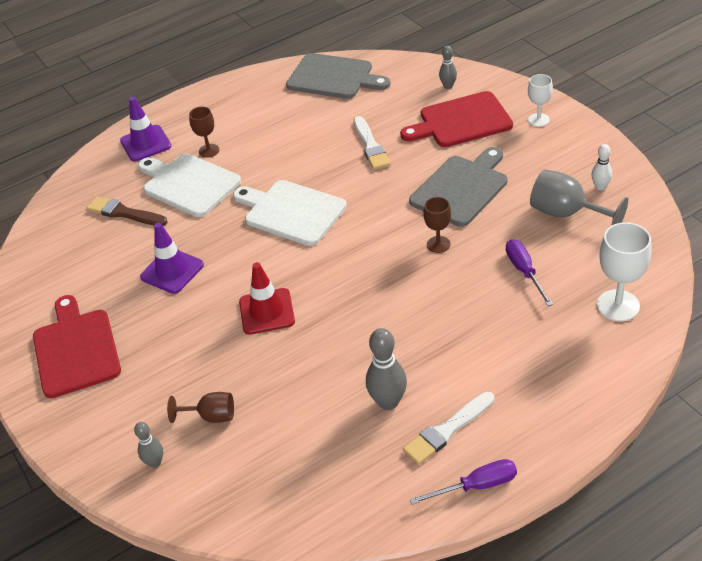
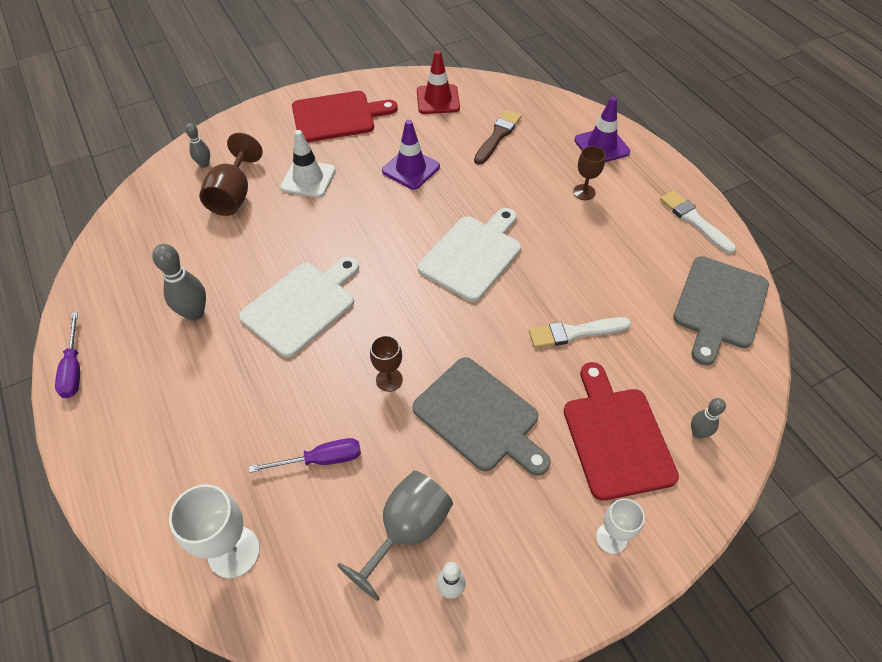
camera: 90 degrees right, 10 degrees up
white cutting board [138,154,241,217] -> white cutting board moved to [239,257,359,358]
brown goblet [167,392,234,423] -> brown goblet [199,133,263,216], size x1.64
red traffic cone [239,262,295,335] -> red traffic cone moved to [417,50,460,114]
white brush [403,392,494,465] -> white brush moved to [660,190,736,254]
none -> white traffic cone [280,130,336,198]

